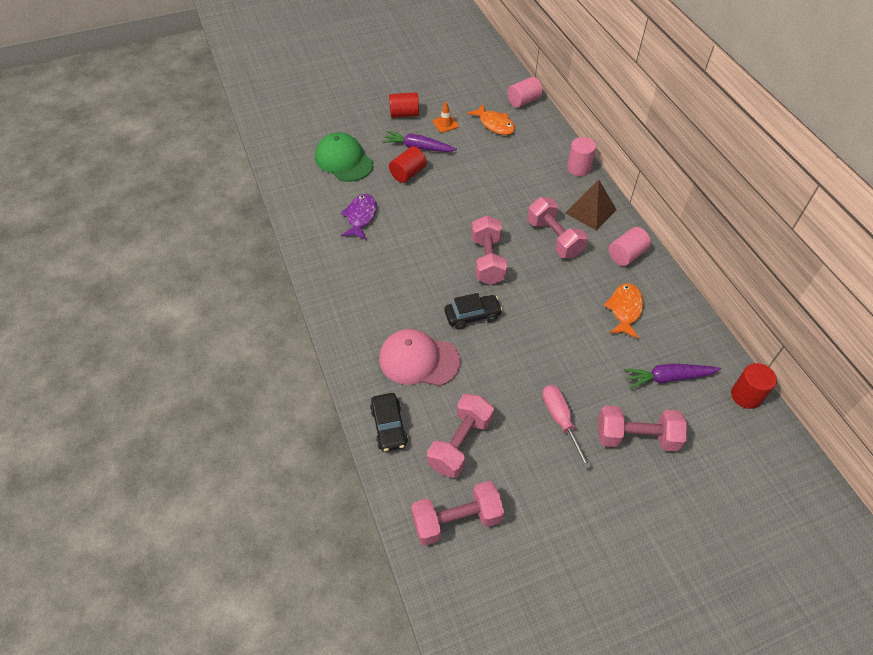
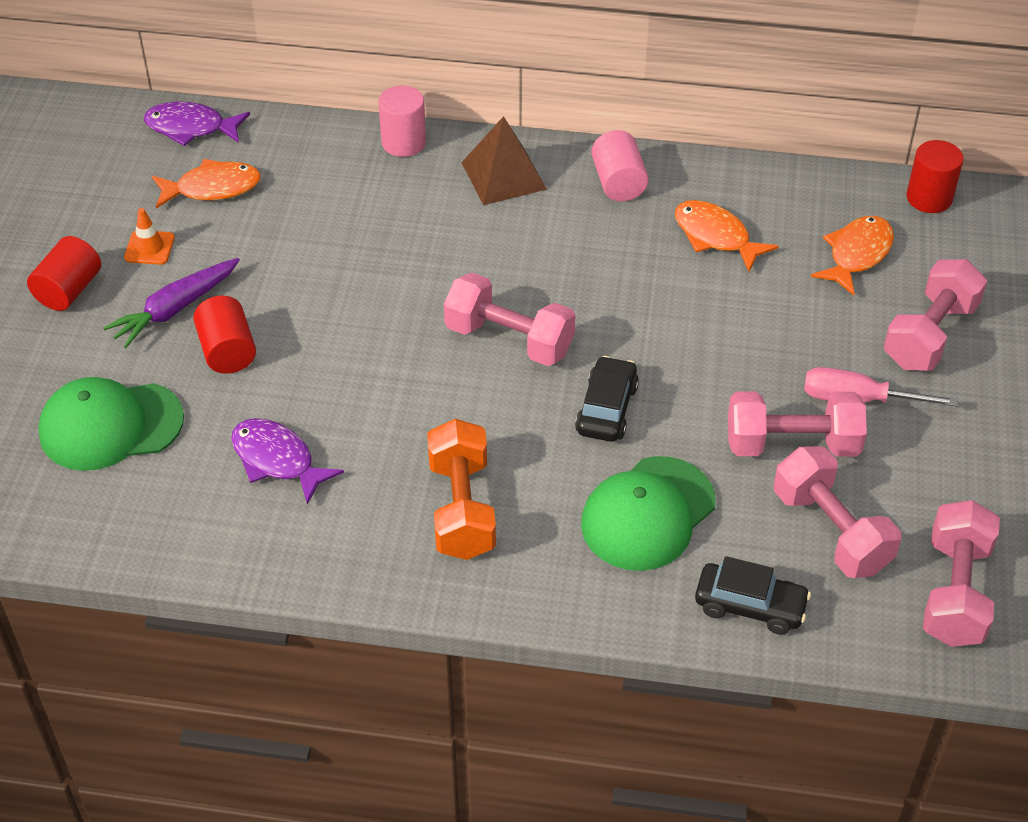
camera: 60 degrees left, 5 degrees down
pink cap [379,329,461,386] -> green cap [581,456,716,571]
pink cylinder [507,77,542,108] -> purple fish [144,101,250,146]
pink dumbbell [527,197,588,258] -> pink dumbbell moved to [728,391,867,457]
purple carrot [624,363,721,389] -> orange fish [811,216,894,295]
none -> orange dumbbell [427,419,496,560]

